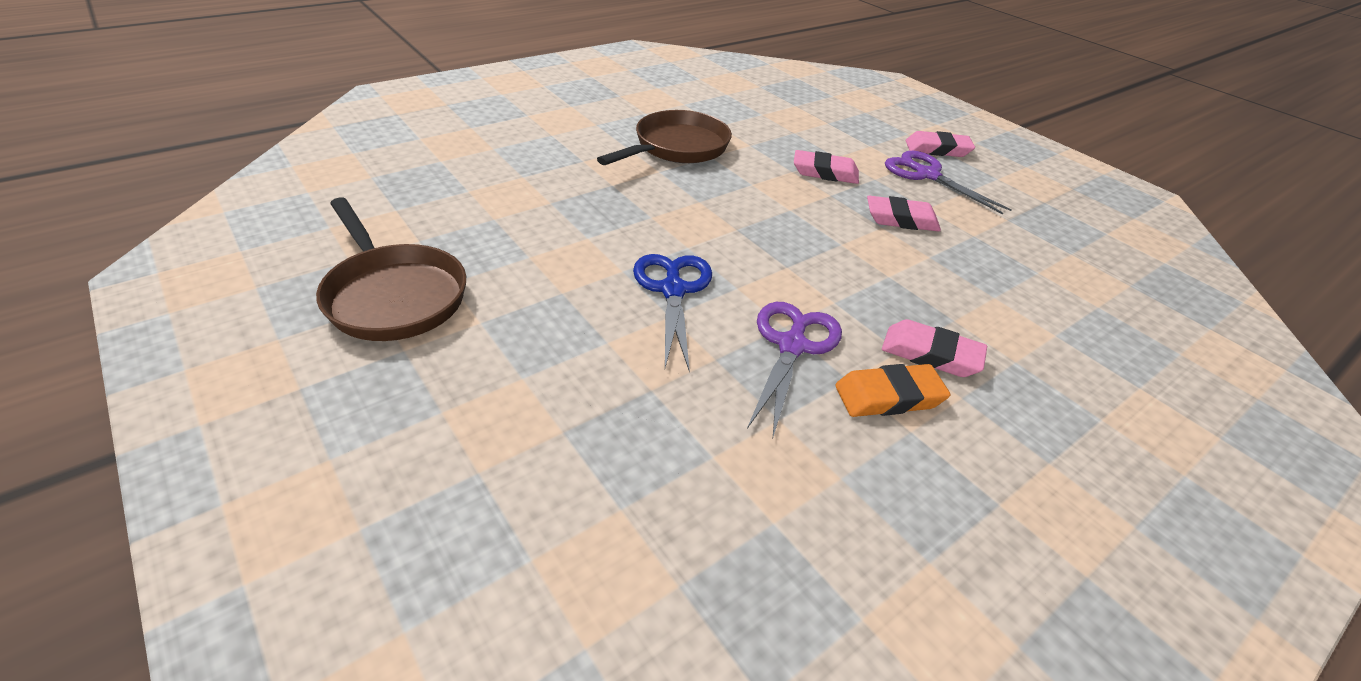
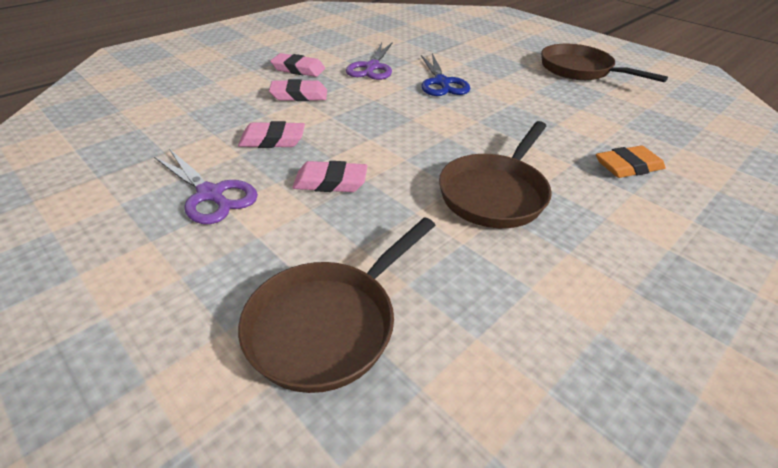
camera: 175 degrees right, 0 degrees up
orange eraser [835,364,950,417] -> orange eraser moved to [596,146,665,178]
pink eraser [906,131,975,157] -> pink eraser moved to [269,79,327,101]
none -> brown pan [238,217,436,393]

